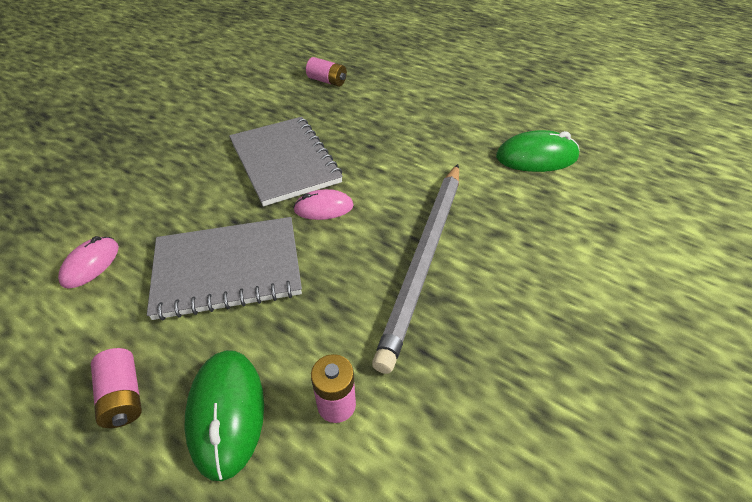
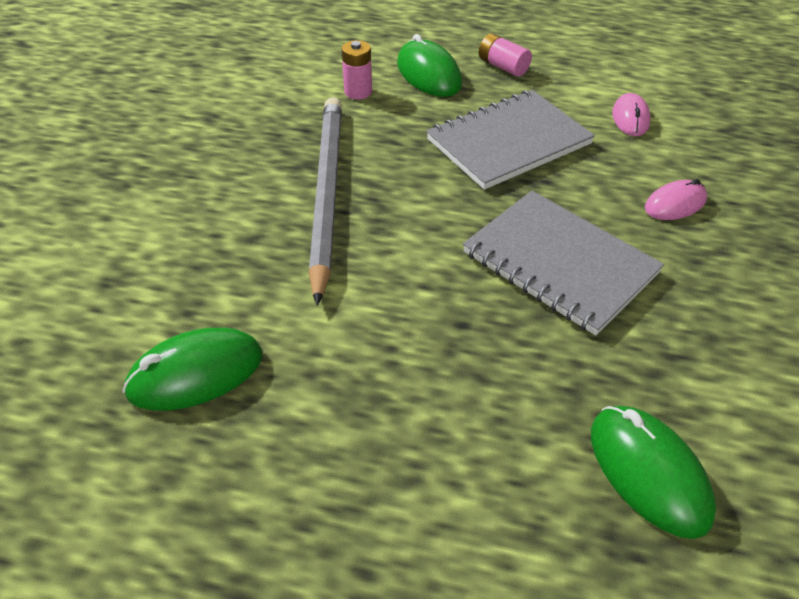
camera: 160 degrees right, 0 degrees up
pink mouse [293,189,354,220] -> pink mouse moved to [645,179,707,220]
pink battery [306,57,347,87] -> green mouse [591,406,716,539]

